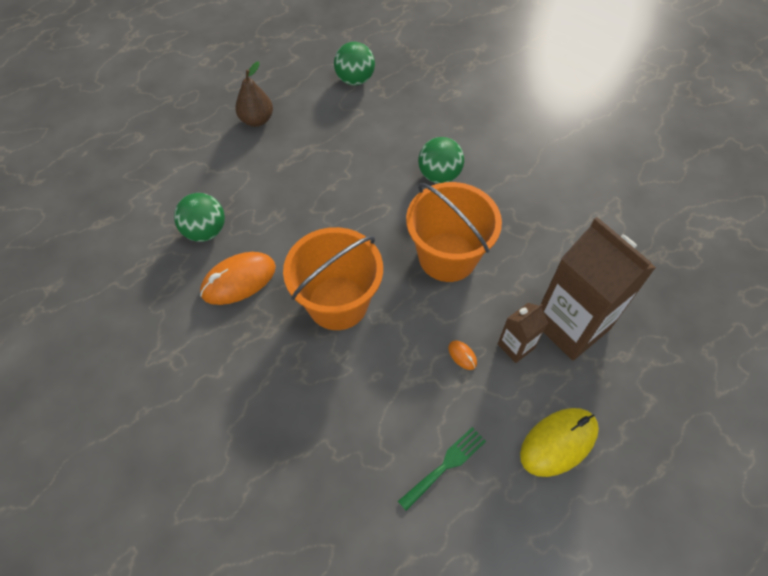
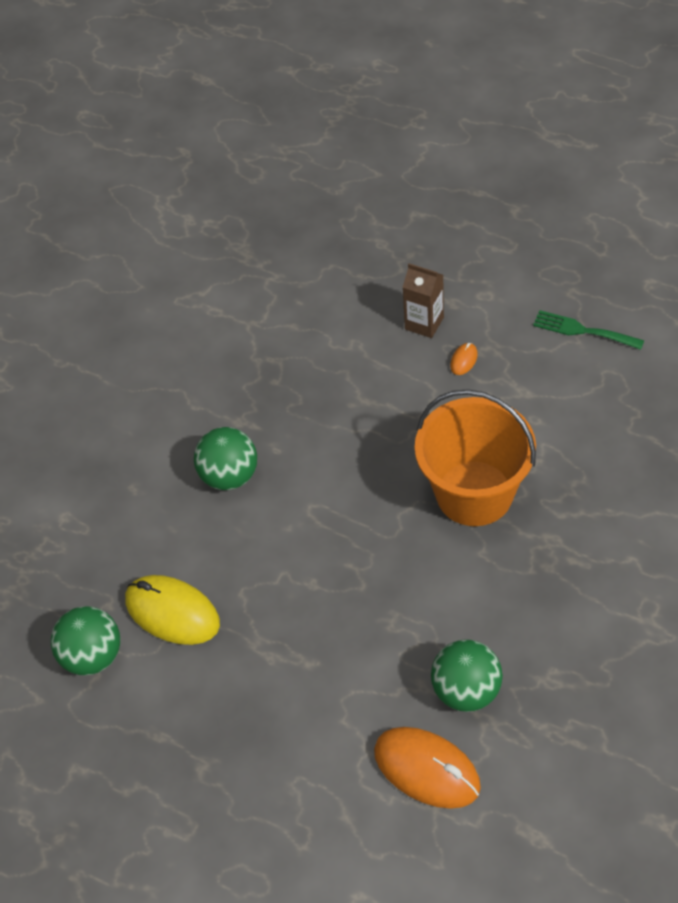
camera: 110 degrees left, 5 degrees down
orange mouse [200,252,276,305] -> orange mouse moved to [374,727,481,809]
brown pear [235,61,273,127] -> none
orange bucket [406,182,502,282] -> none
yellow mouse [520,408,599,477] -> yellow mouse moved to [125,575,220,645]
brown carton [541,217,656,361] -> none

